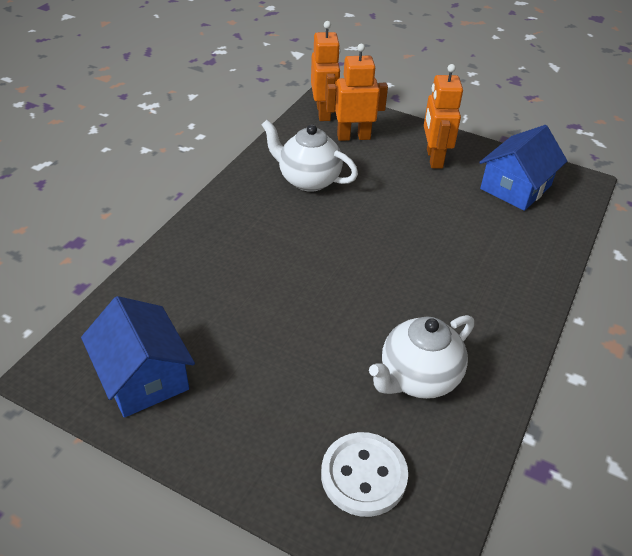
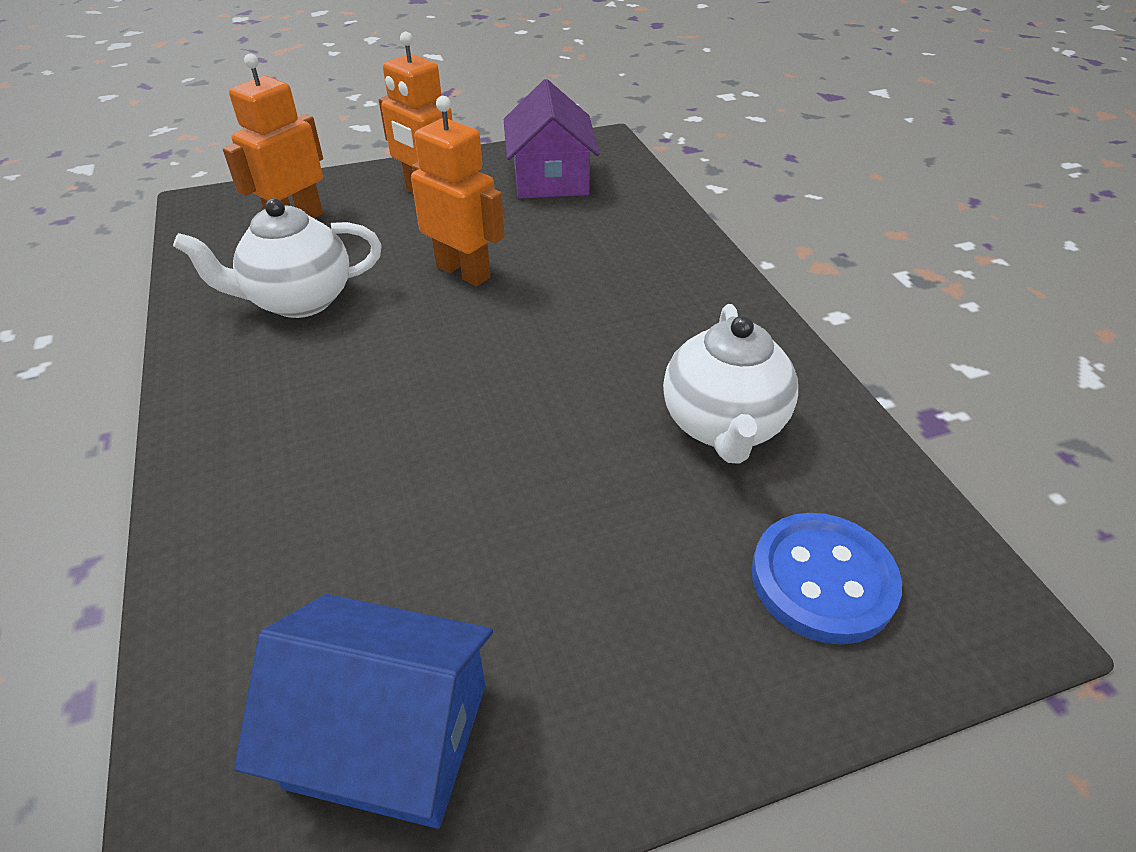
camera: 45 degrees left, 0 degrees up
orange robot [311,21,340,121] -> orange robot moved to [411,96,505,286]
white button [321,432,408,517] -> blue button [751,513,902,645]
blue house [479,125,567,211] -> purple house [504,79,600,199]

